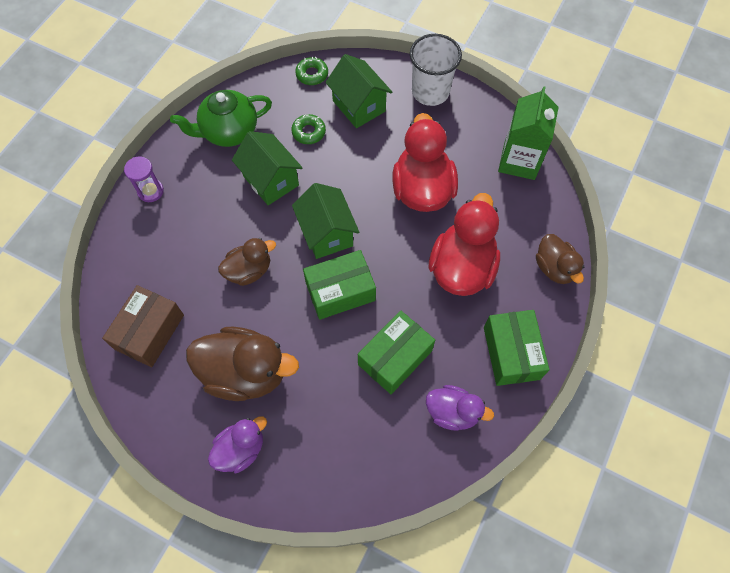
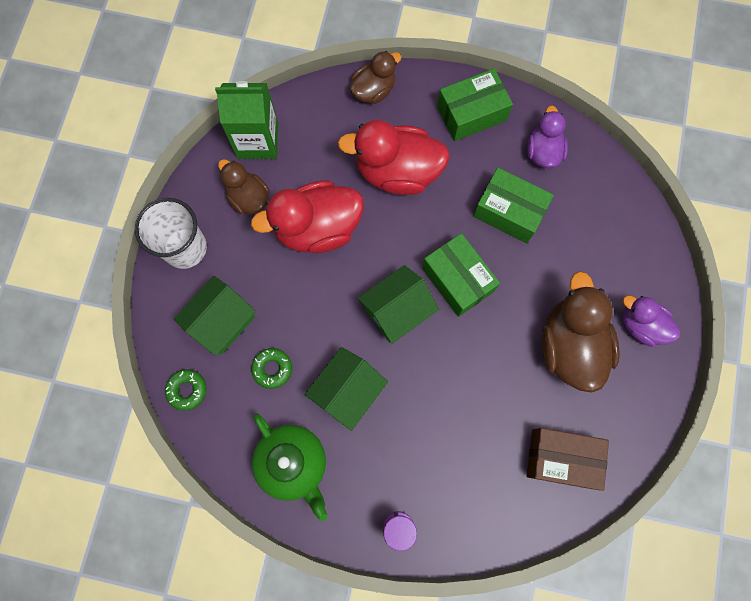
camera: 105 degrees left, 10 degrees up
brown duck [218,238,276,286] -> brown duck moved to [218,159,270,214]

